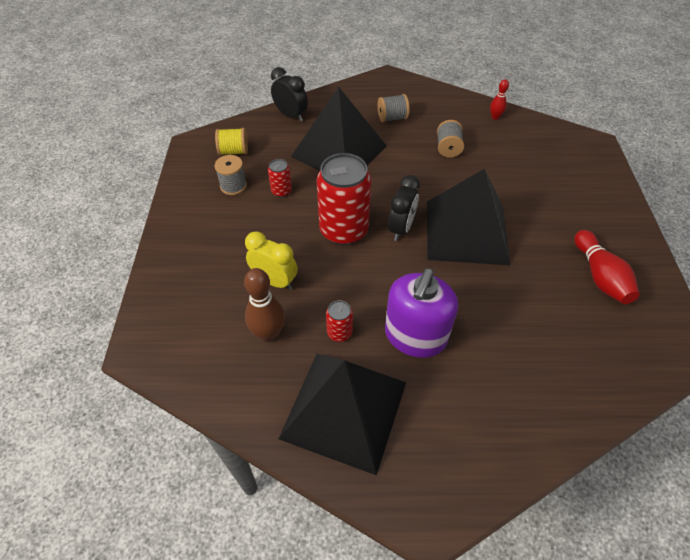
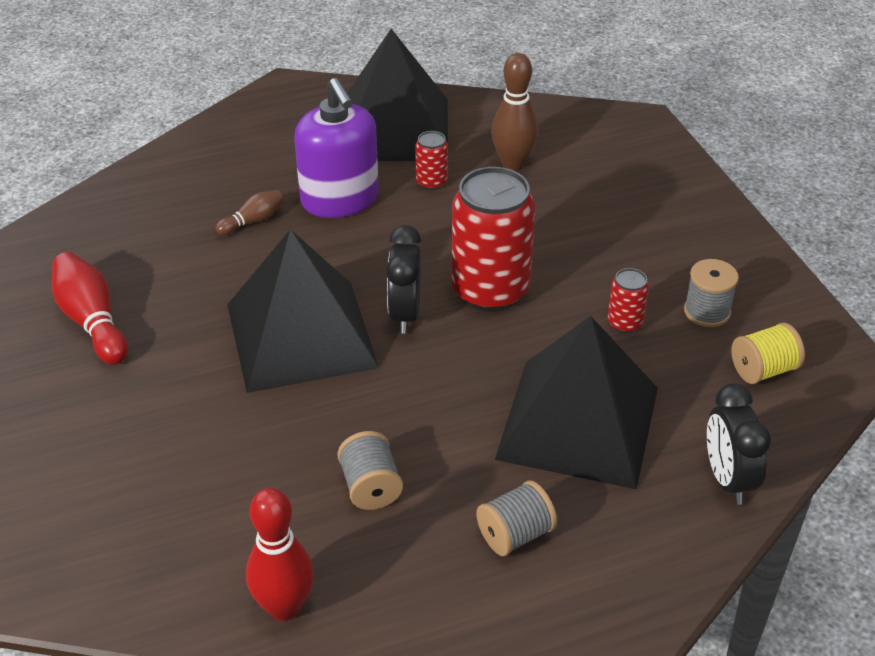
camera: 160 degrees right, 10 degrees down
yellow clock [245,231,298,290] -> none
black clock [271,67,308,122] -> black clock turned 60 degrees clockwise [707,383,771,505]
purple soap dispenser [385,268,458,358] -> purple soap dispenser turned 150 degrees clockwise [294,78,379,218]
red bowling pin [490,79,509,120] -> red bowling pin [246,488,314,621], size x1.76
none -> brown bowling pin [215,190,284,236]

